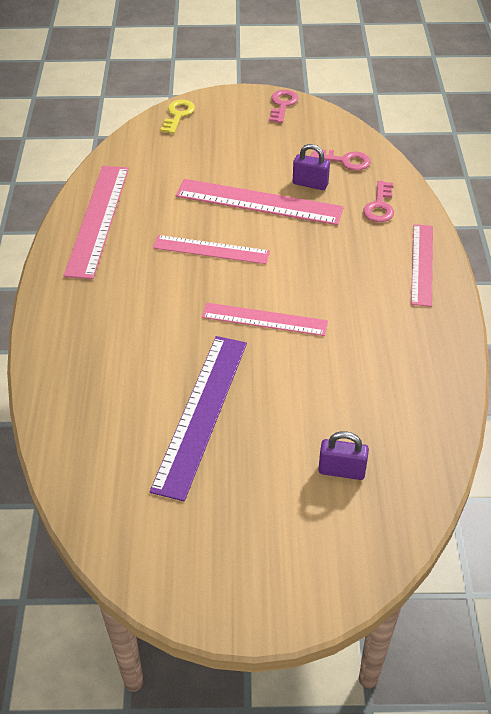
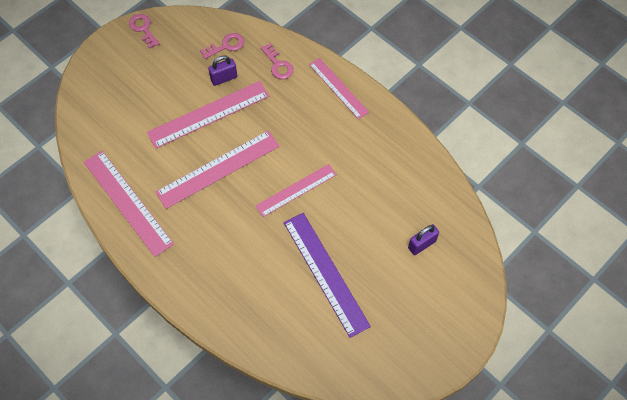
camera: 45 degrees left, 15 degrees up
pink ruler [153,235,270,264] -> pink ruler [156,131,280,209], size x1.52
yellow key [160,100,195,134] -> none

